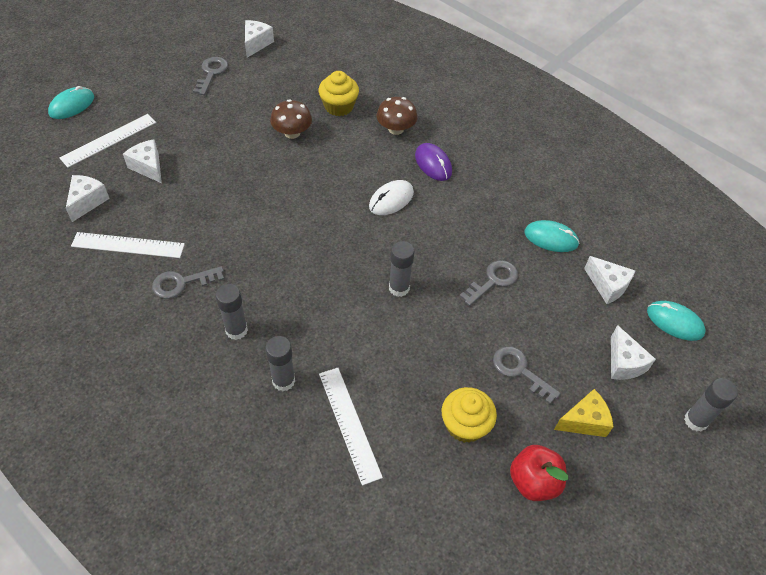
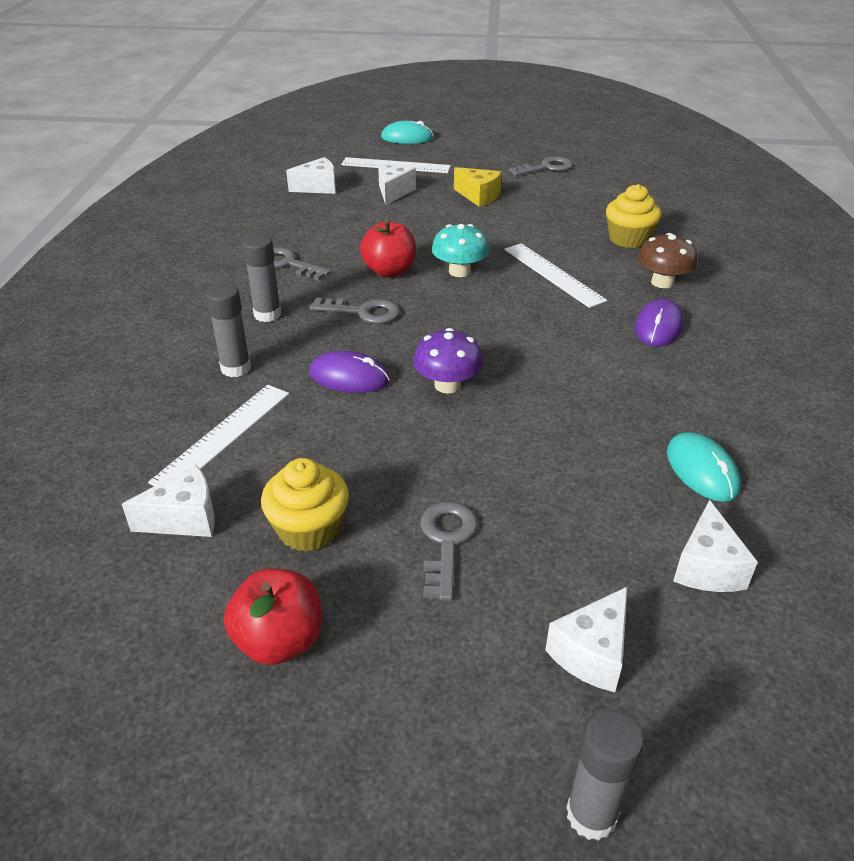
camera: 55 degrees right, 15 degrees down
white ruler [71,232,185,258] -> white ruler moved to [504,243,607,308]
white cheese [245,20,274,58] -> white cheese moved to [122,465,215,537]
brown mushroom [270,99,312,139] -> none
white mouse [369,180,414,215] -> none
grey glue stick [389,241,415,297] -> purple mushroom [413,328,484,393]
grey key [460,260,518,306] -> grey key moved to [309,297,400,324]
yellow cheese [554,389,613,437] -> yellow cheese moved to [454,167,502,207]
turquoise mouse [647,301,706,341] -> none
none -> purple mouse [309,351,390,393]
none -> red apple [360,220,416,278]
none -> turquoise mushroom [432,224,489,277]

